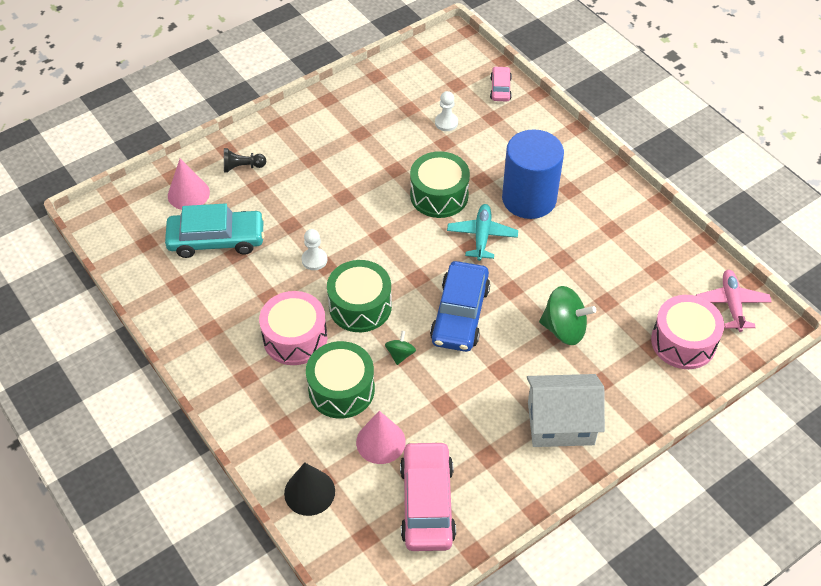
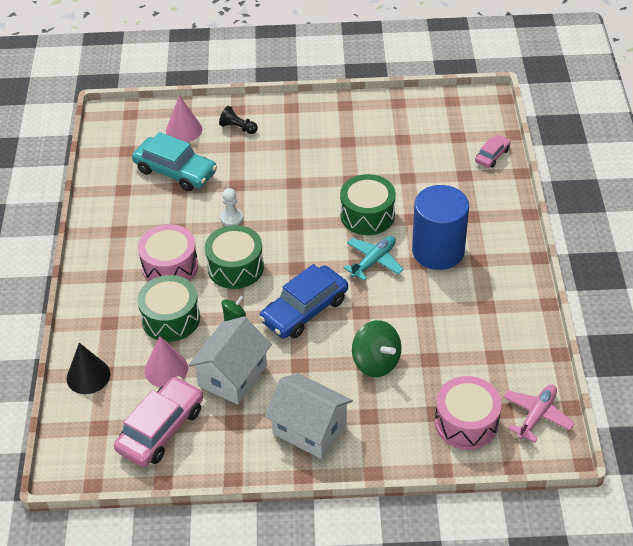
camera: 35 degrees right, 5 degrees down
white pawn [435,91,458,131] -> none
none -> white house [188,317,272,405]

